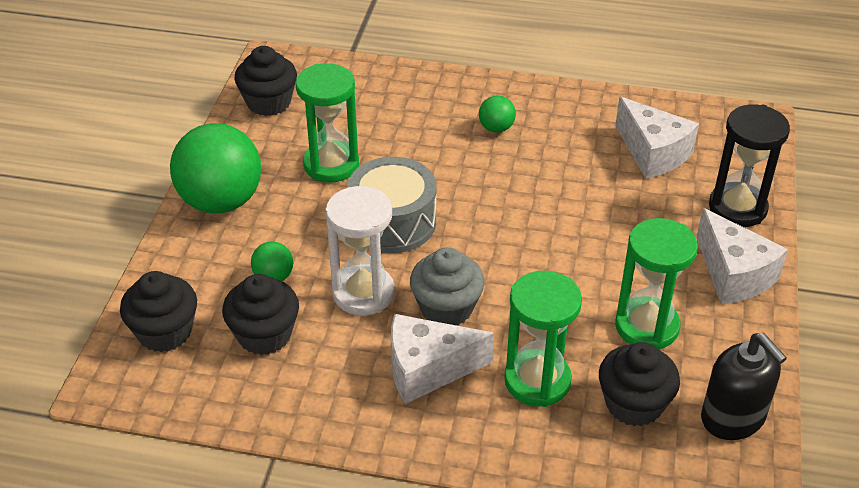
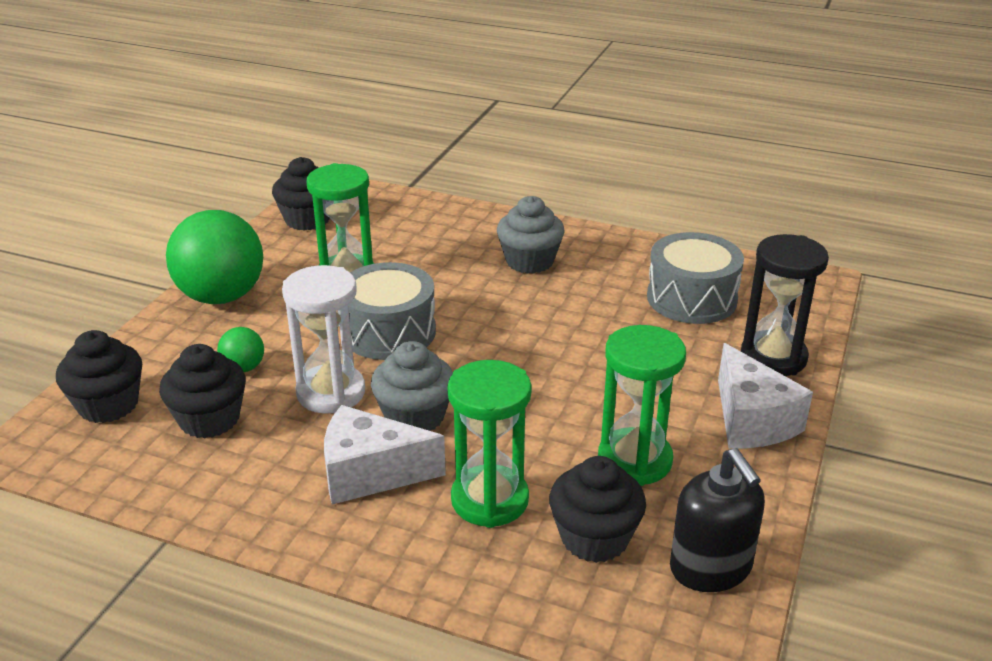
camera: 10 degrees right, 10 degrees down
green ball [479,95,516,133] -> grey cupcake [497,196,565,274]
white cheese [615,97,699,179] -> grey drum [647,232,744,324]

